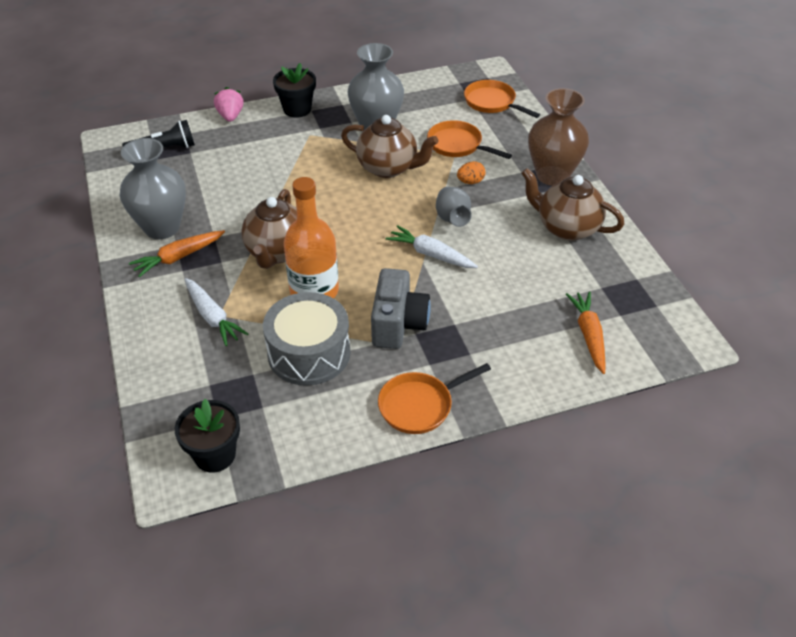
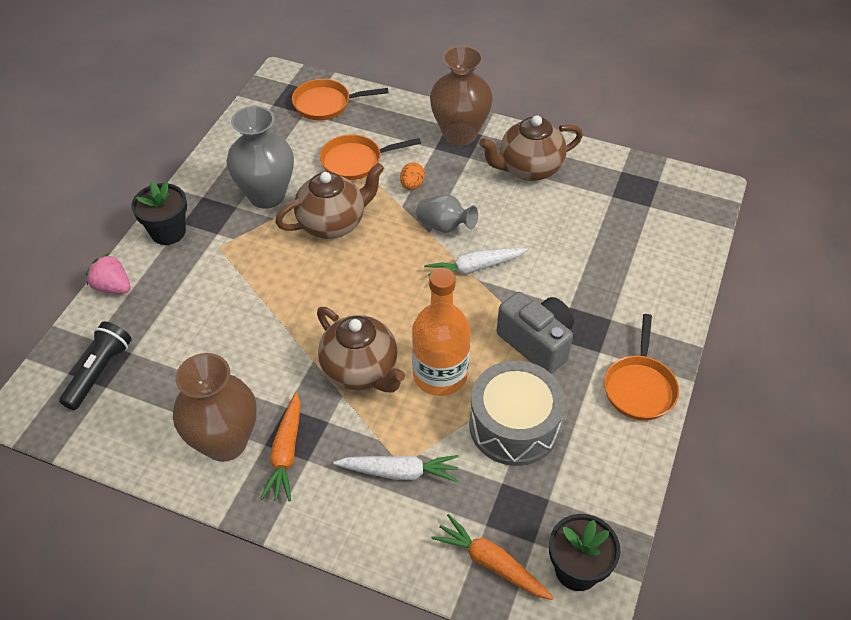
camera: 50 degrees left, 5 degrees up
grey vase [120,138,186,239] -> brown vase [173,353,257,462]
orange carrot [566,292,606,374] -> orange carrot moved to [431,514,554,600]

